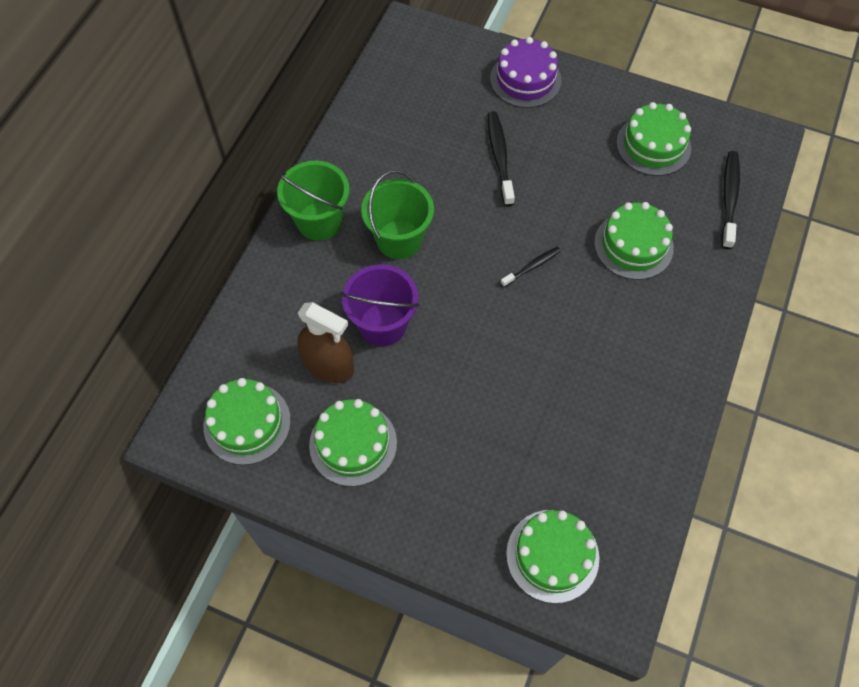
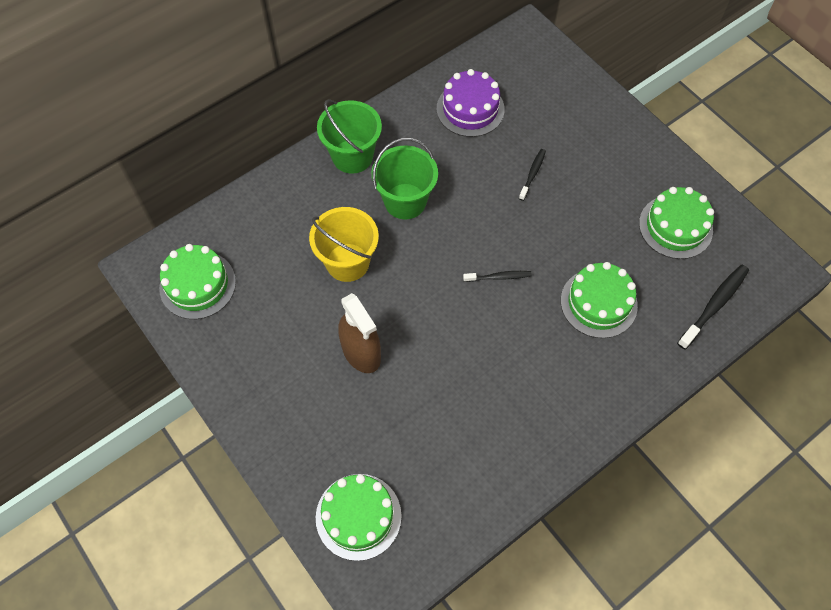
camera: 30 degrees right, 0 degrees up
brown spray bottle [297,302,354,383] -> brown spray bottle moved to [338,293,381,373]
green cake [309,399,397,487] -> none
purple bucket [341,264,419,346] -> yellow bucket [309,207,379,282]
black toothbrush [488,111,515,206] -> black toothbrush [519,149,546,201], size x0.60
purple cake [490,37,562,108] -> purple cake moved to [437,69,505,137]

